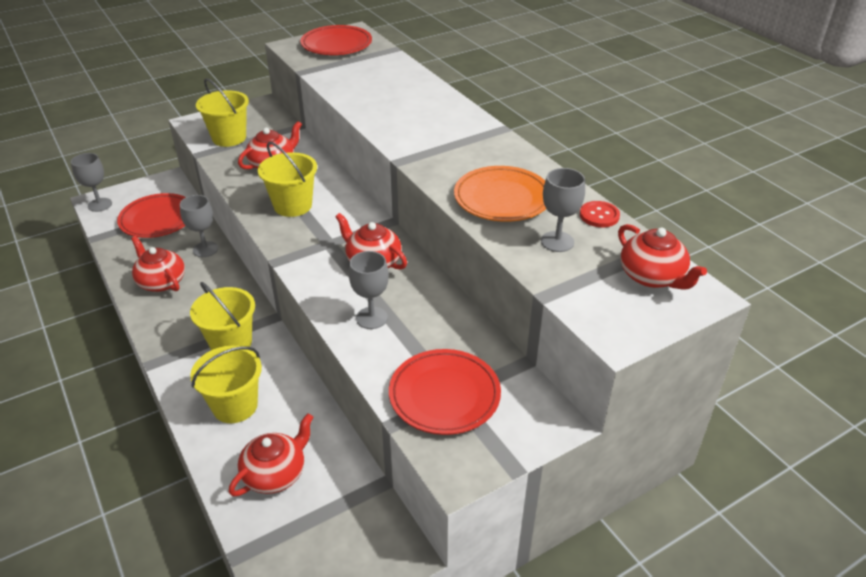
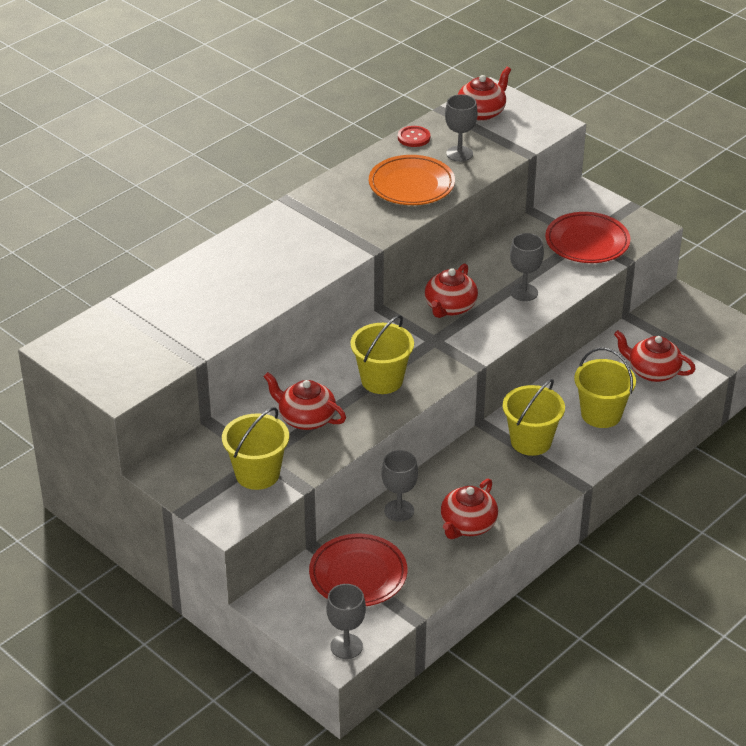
camera: 105 degrees left, 0 degrees up
red plate [300,25,372,55] -> none

